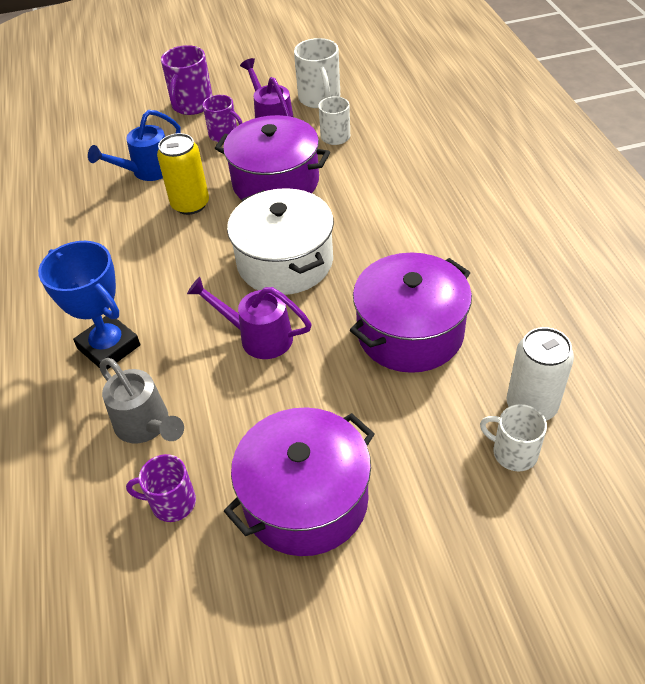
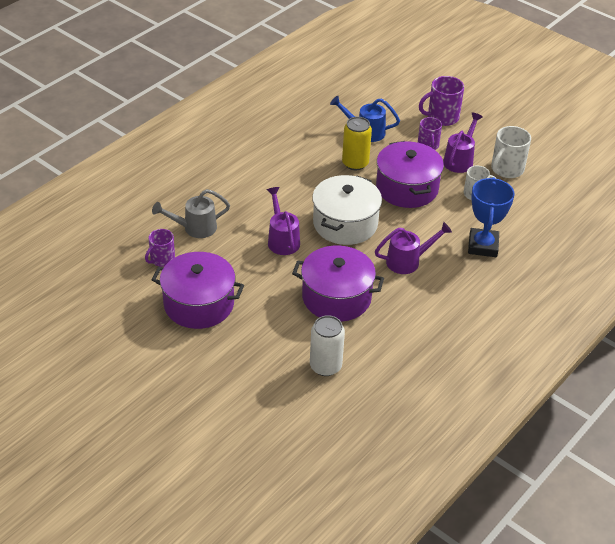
camera: 50 degrees right, 5 degrees down
blue trophy [38,241,140,370] -> blue trophy moved to [468,177,515,257]
grey watering can [100,358,184,443] -> grey watering can turned 60 degrees clockwise [152,189,230,238]
purple mug [126,454,196,522] -> purple mug turned 105 degrees counterclockwise [145,229,175,267]
white mug [480,404,547,472] -> none
none -> purple watering can [375,222,452,274]

